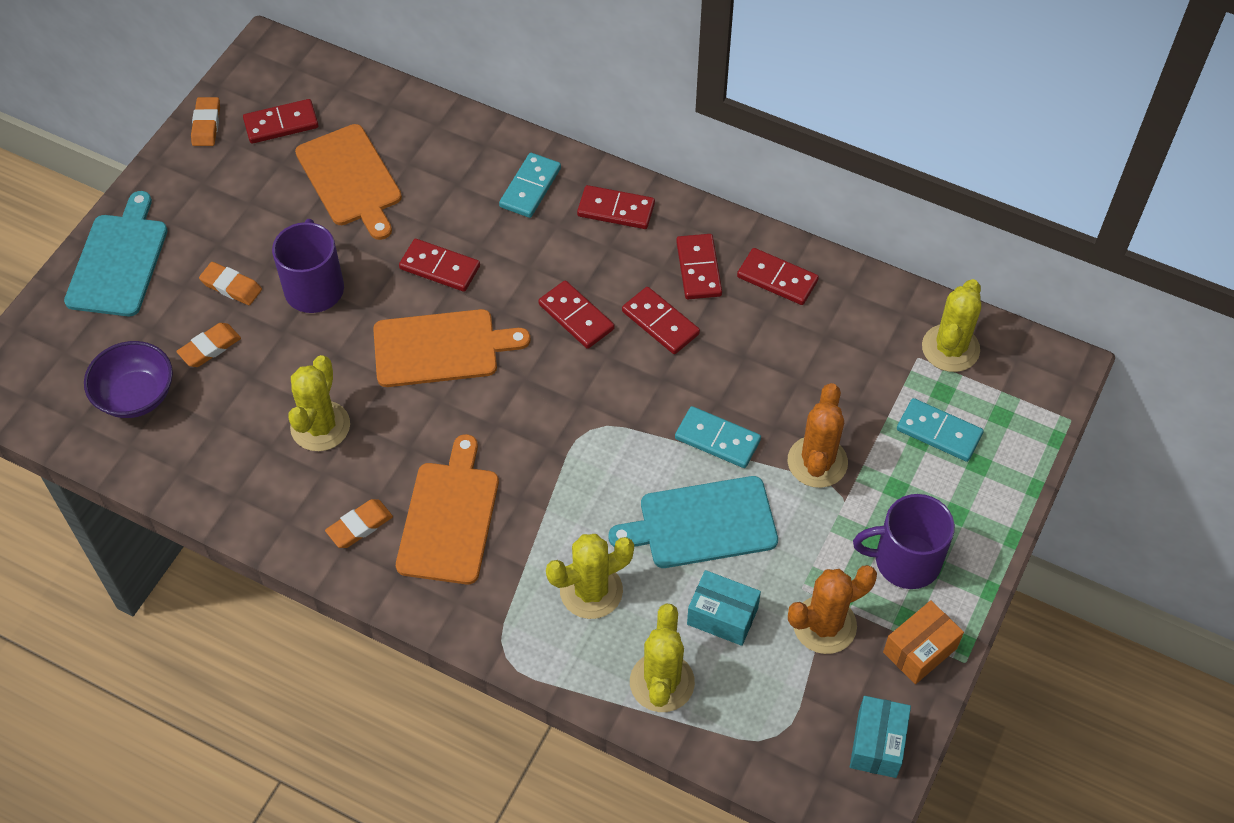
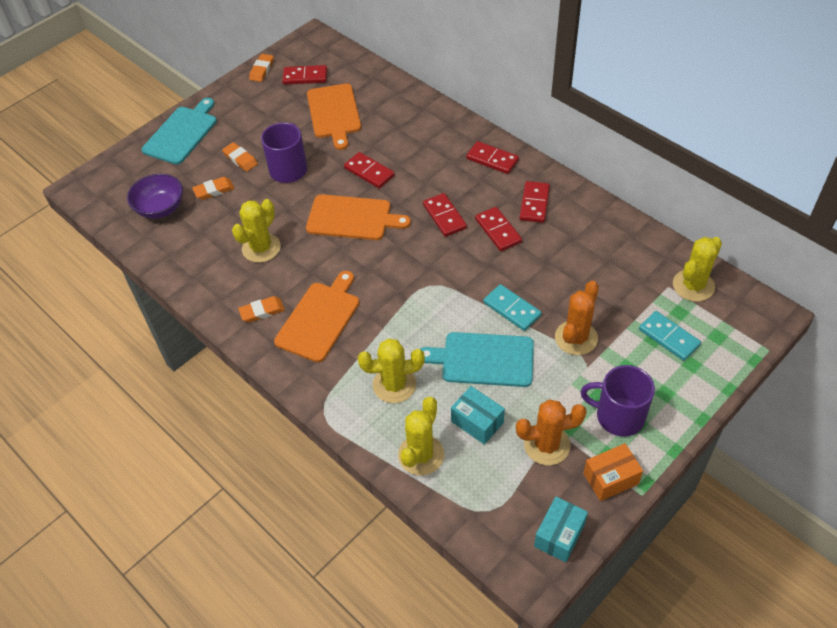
camera: 20 degrees right, 5 degrees down
turquoise domino [499,153,561,218] -> none
red domino [737,248,819,305] -> none

